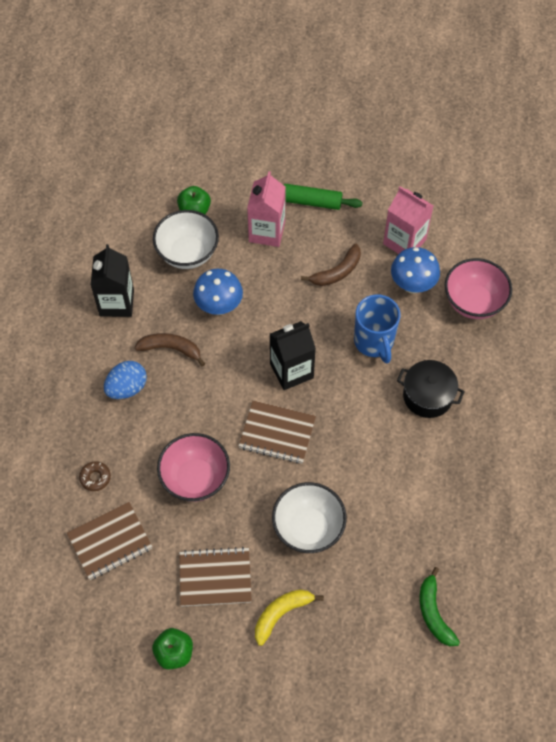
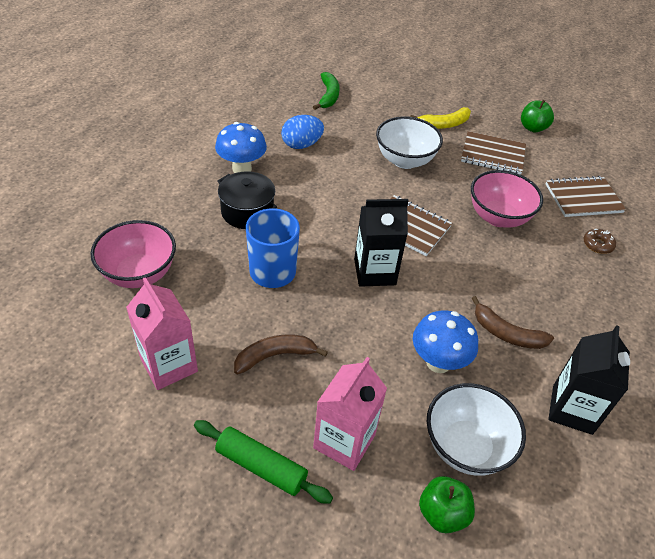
camera: 165 degrees left, 15 degrees down
blue egg [104,361,147,399] -> blue egg moved to [281,115,324,149]
blue mushroom [391,247,440,294] -> blue mushroom moved to [215,122,267,173]

